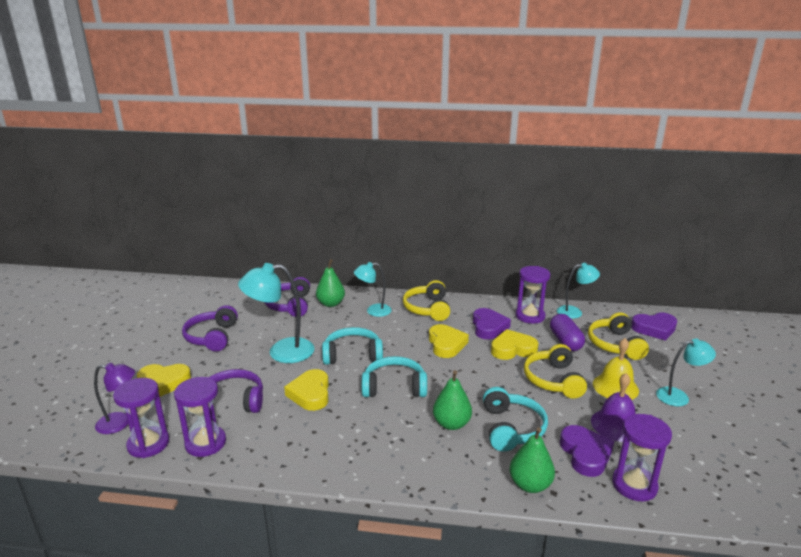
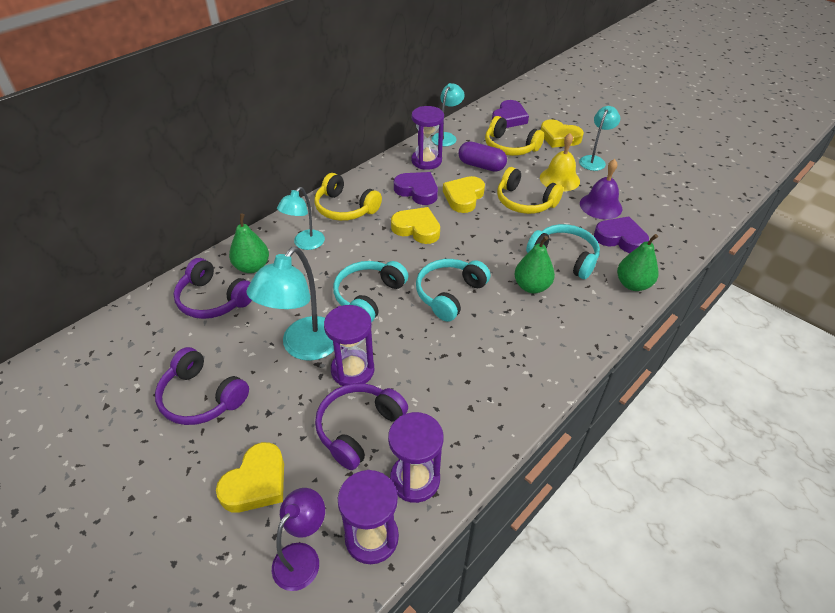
camera: 55 degrees left, 20 degrees up
yellow heart [284,369,329,411] -> yellow heart moved to [541,119,584,148]
purple hourglass [612,414,672,501] -> purple hourglass moved to [324,305,374,386]

